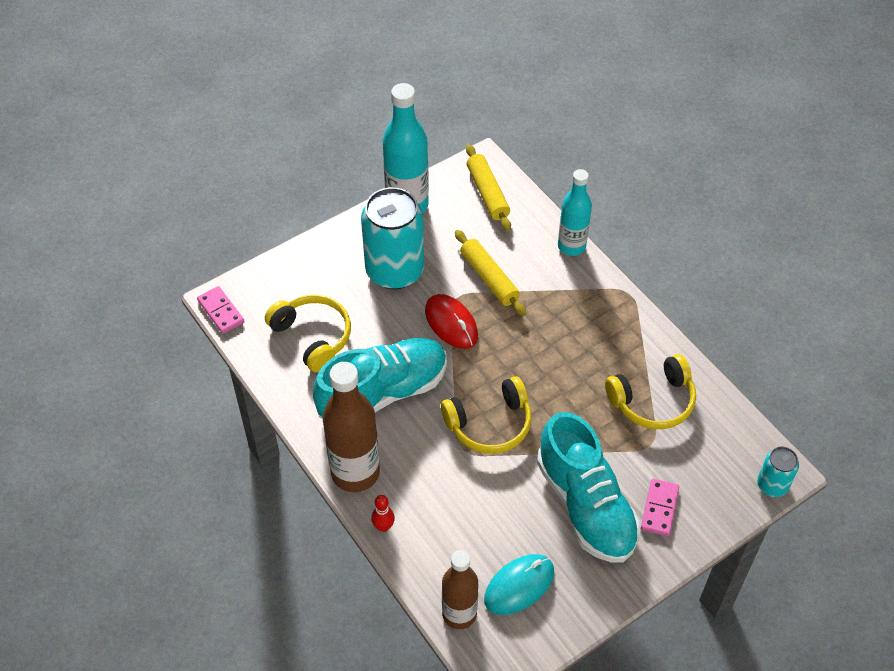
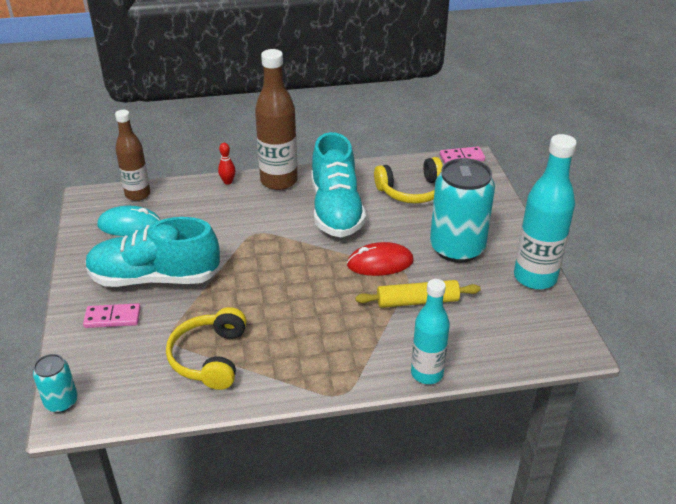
camera: 115 degrees right, 15 degrees down
yellow headphones [441,376,532,453] -> none
yellow rolling pin [466,144,511,231] -> none
turquoise mouse [484,554,554,615] -> turquoise mouse turned 75 degrees counterclockwise [97,206,160,236]
pink domino [641,478,679,536] -> pink domino turned 45 degrees counterclockwise [83,303,141,328]

